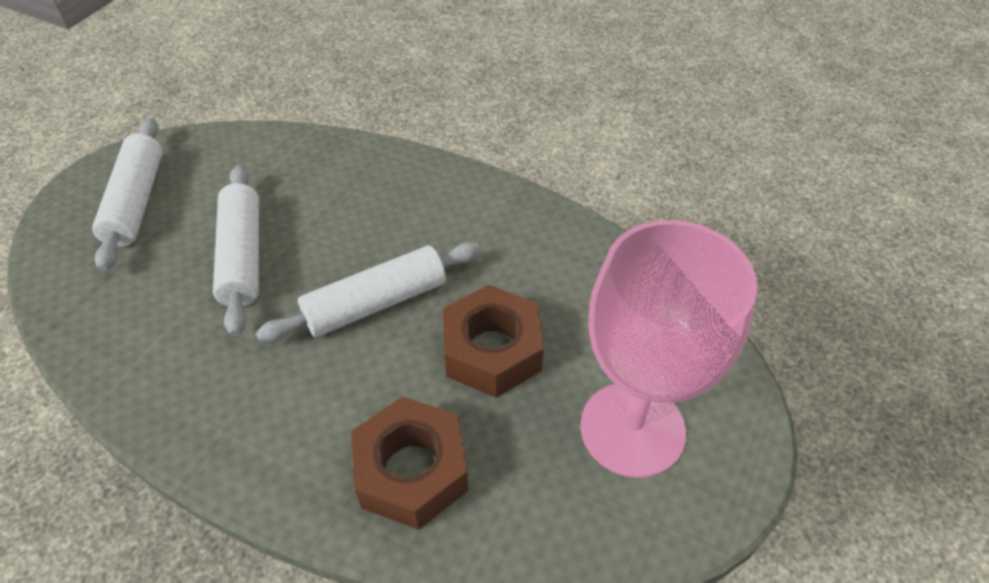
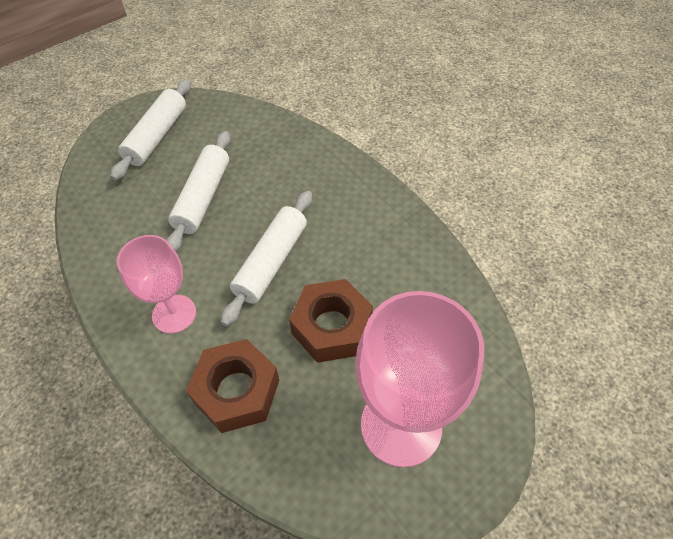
camera: 25 degrees right, 5 degrees up
white rolling pin [256,242,481,343] -> white rolling pin turned 60 degrees counterclockwise [221,191,312,326]
none -> pink goblet [117,235,196,333]

